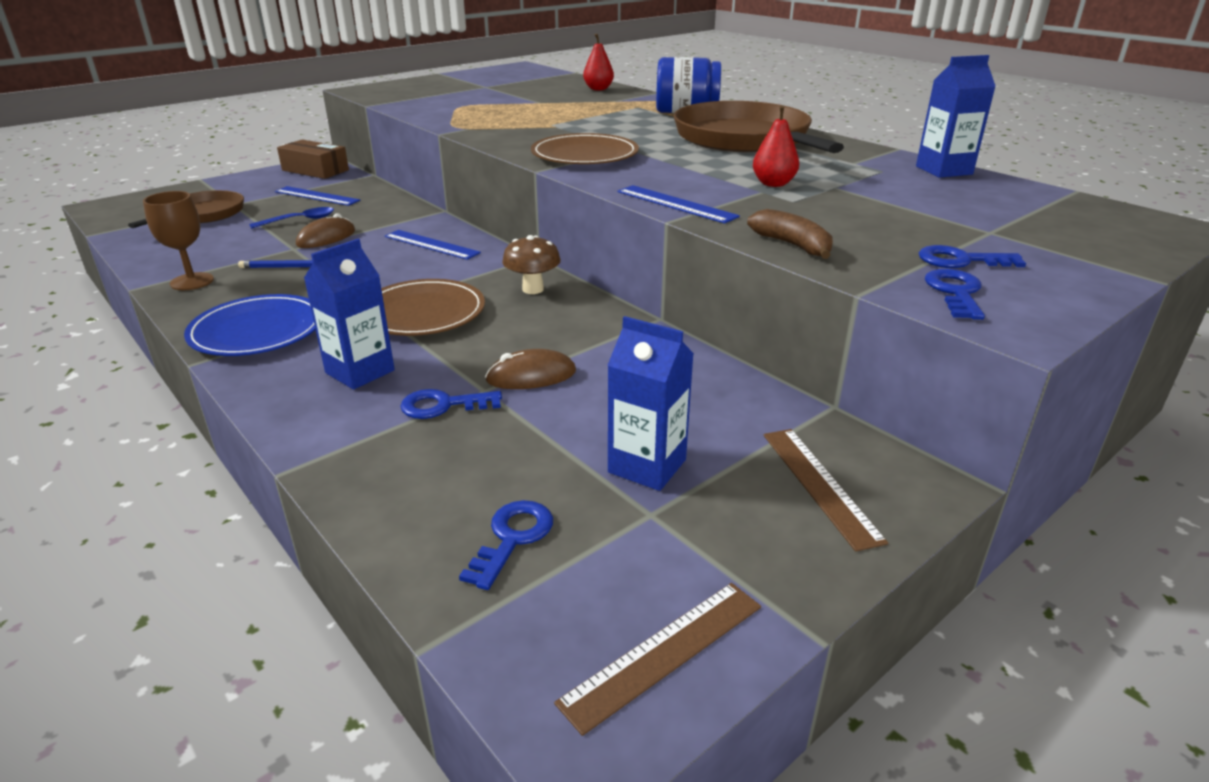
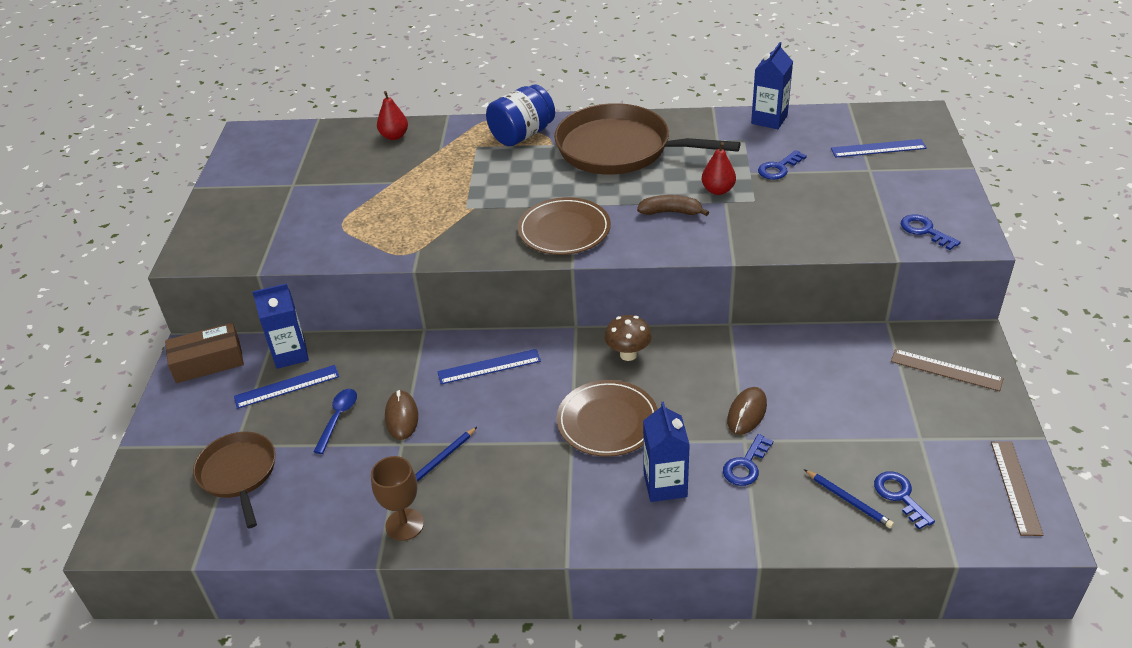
camera: 45 degrees left, 10 degrees up
blue plate [184,294,316,356] -> none
blue carton [608,316,694,491] -> blue carton moved to [252,283,309,369]
blue ruler [618,185,740,224] -> blue ruler moved to [831,139,927,158]
brown banana [747,209,833,259] -> brown banana moved to [637,195,709,216]
blue key [919,245,1026,268] -> blue key moved to [758,150,807,180]
none -> blue pencil [804,469,894,528]

